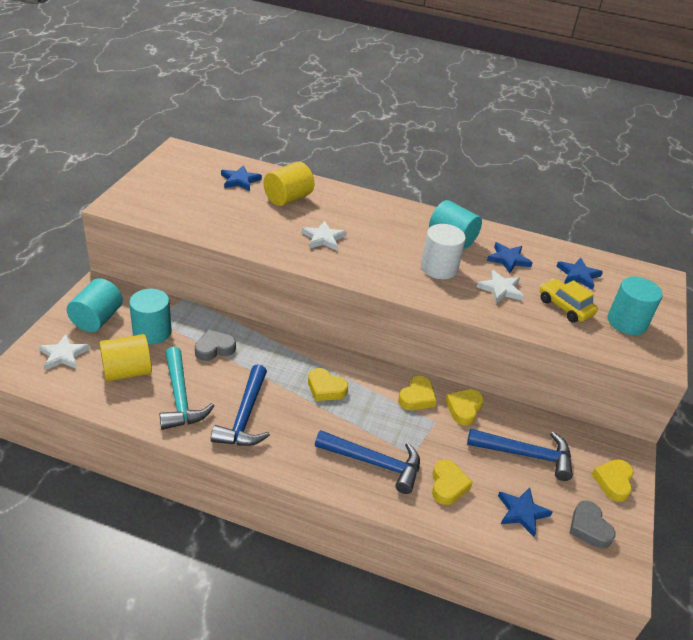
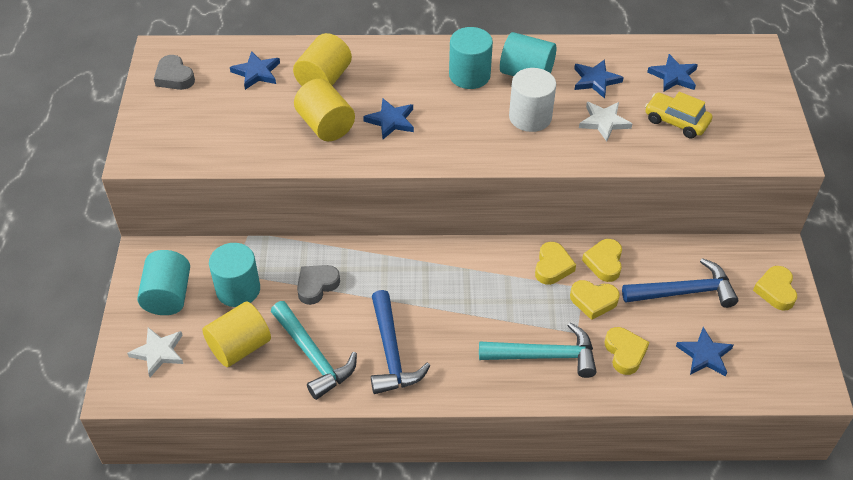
camera: 15 degrees left, 10 degrees up
white star [302,221,347,251] -> blue star [363,99,414,139]
yellow heart [308,368,348,401] -> yellow heart moved to [570,280,620,320]
blue hammer [315,430,420,494] -> turquoise hammer [479,322,596,378]
grey heart [569,501,616,548] -> grey heart moved to [154,55,195,90]
turquoise cylinder [608,277,663,335] -> turquoise cylinder moved to [449,27,493,89]
none -> yellow cylinder [294,79,355,141]

